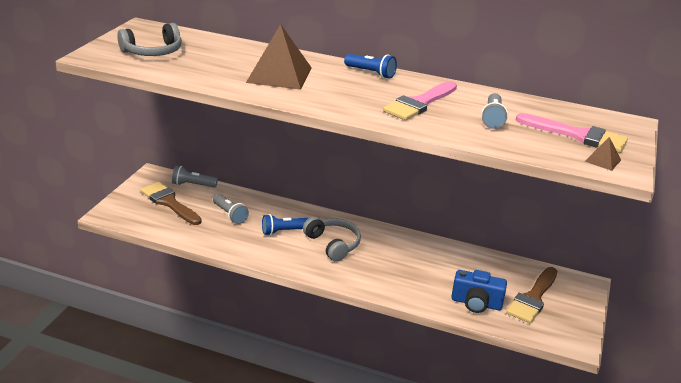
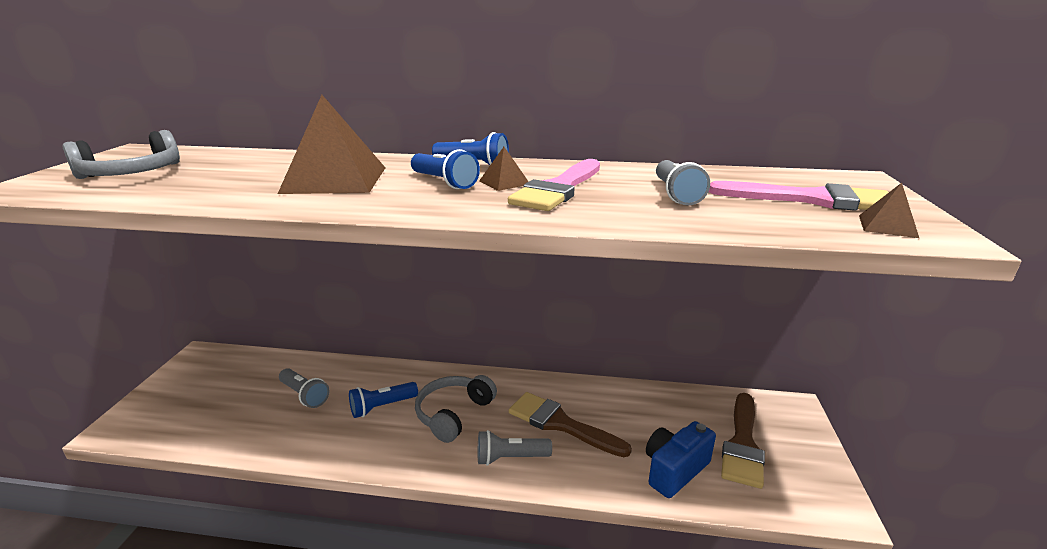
camera: 10 degrees left, 5 degrees down
brown brush [141,182,202,225] -> brown brush moved to [509,392,632,457]
grey flashlight [172,166,218,188] -> grey flashlight moved to [478,430,552,466]
grey headphones [303,217,361,262] -> grey headphones turned 105 degrees counterclockwise [415,375,497,443]
blue camera [451,270,507,313] -> blue camera turned 135 degrees clockwise [646,421,716,498]
none -> blue flashlight [411,149,480,189]
none -> brown pyramid [479,147,529,191]

